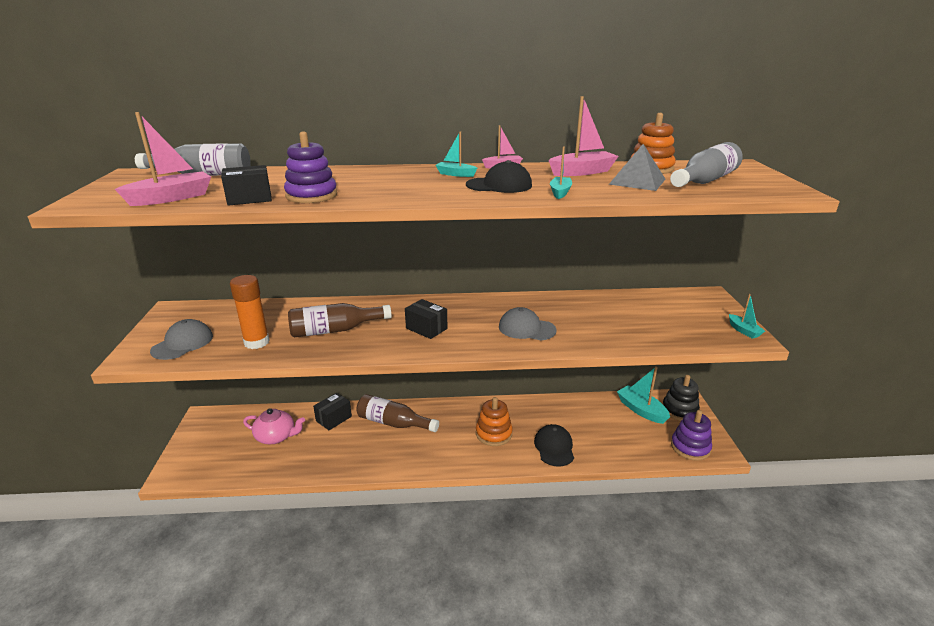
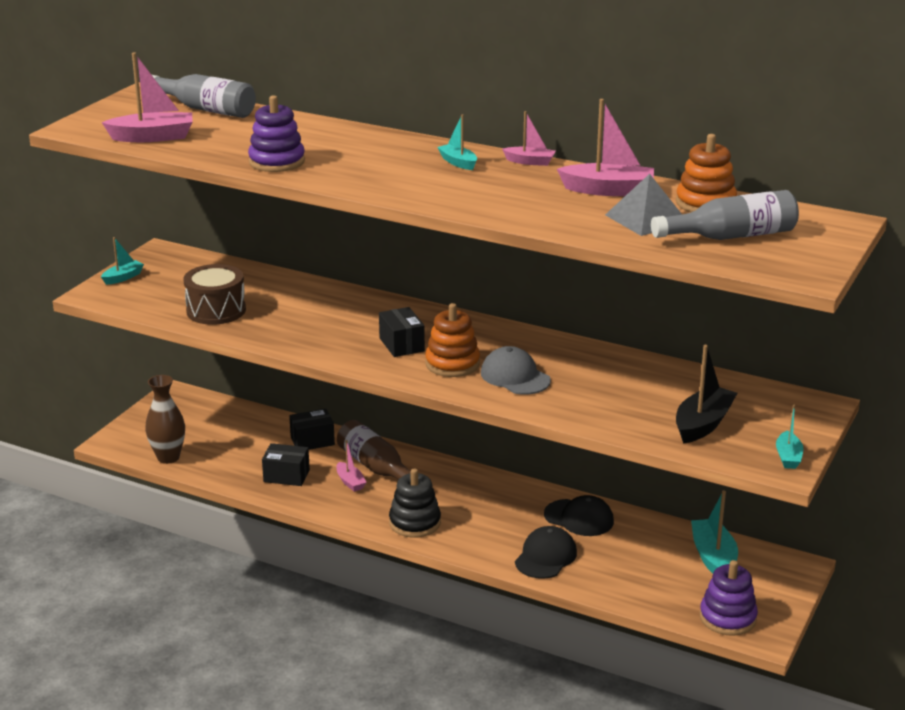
camera: 30 degrees right, 0 degrees up
grey cap [150,319,213,360] -> none
black box [221,165,272,206] -> black box moved to [262,443,310,486]
orange glue stick [230,275,270,349] -> brown drum [183,264,246,325]
pink teapot [243,408,305,444] -> none
brown bottle [288,303,392,337] -> none
black cap [466,160,532,193] -> black cap moved to [544,495,614,536]
orange stacking toy [476,397,513,446] -> orange stacking toy moved to [425,303,480,377]
turquoise boat [550,146,572,199] -> turquoise boat moved to [101,237,144,285]
black stacking toy [663,375,700,421] -> black stacking toy moved to [389,469,441,538]
none -> brown vase [145,375,185,464]
none -> pink boat [336,440,367,492]
none -> black boat [676,345,737,444]

